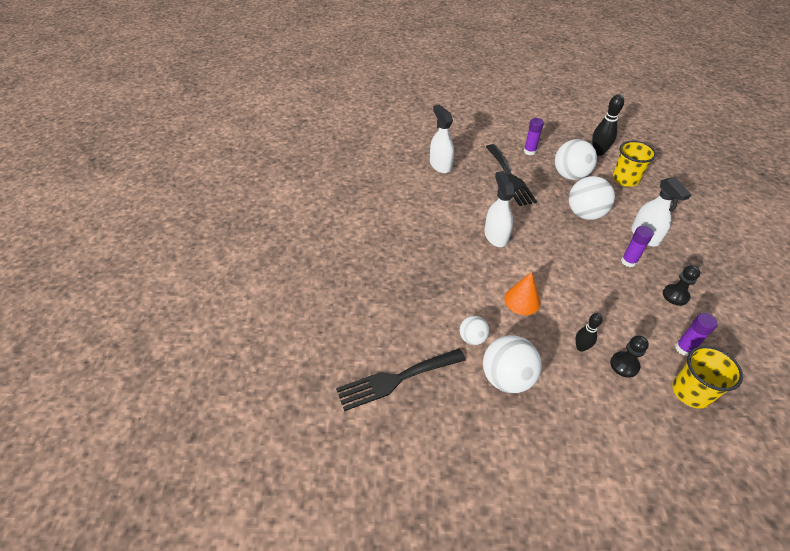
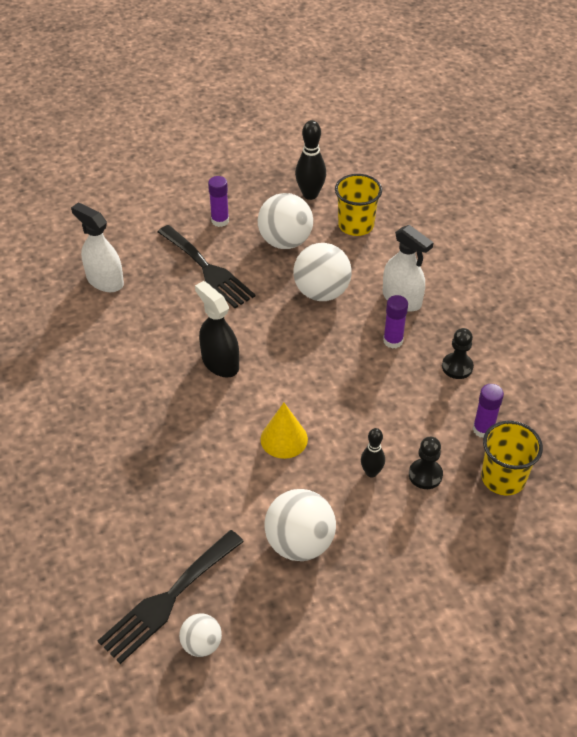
camera: 25 degrees left, 0 degrees up
white ball [460,316,489,345] -> white ball moved to [179,613,222,657]
white spray bottle [484,171,515,247] -> black spray bottle [195,281,239,378]
orange cone [504,272,541,315] -> yellow cone [260,403,308,459]

